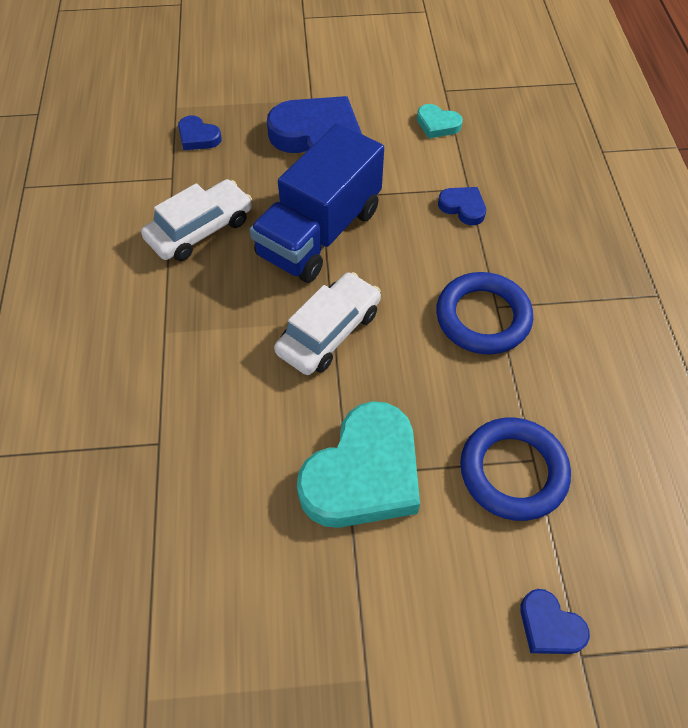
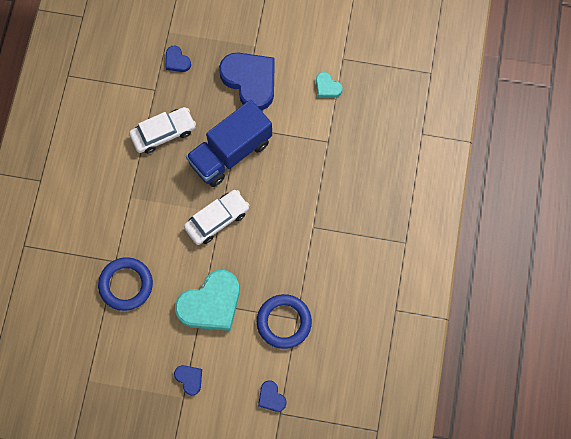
camera: 15 degrees right, 15 degrees up
blue ring [436,272,533,354] -> blue ring moved to [98,257,153,311]
blue heart [438,187,486,225] -> blue heart moved to [174,365,202,396]

